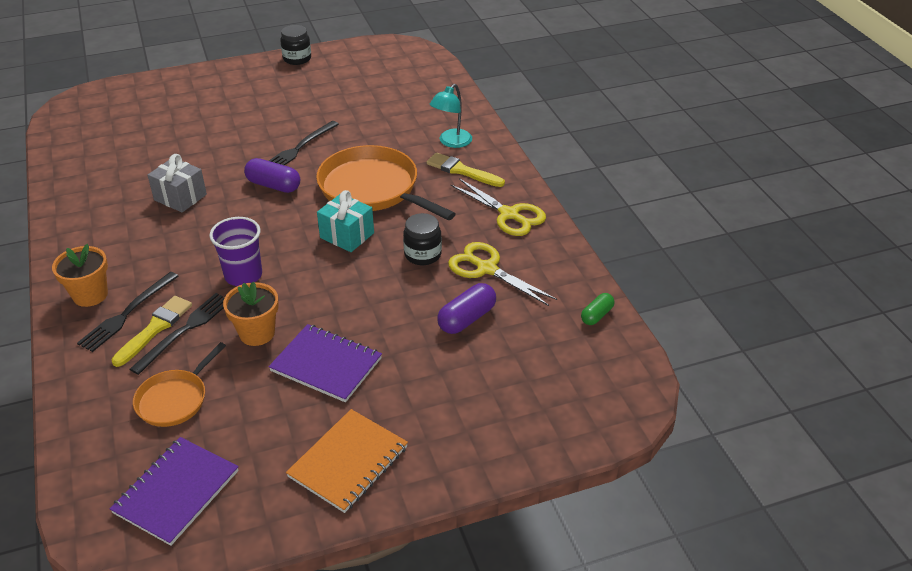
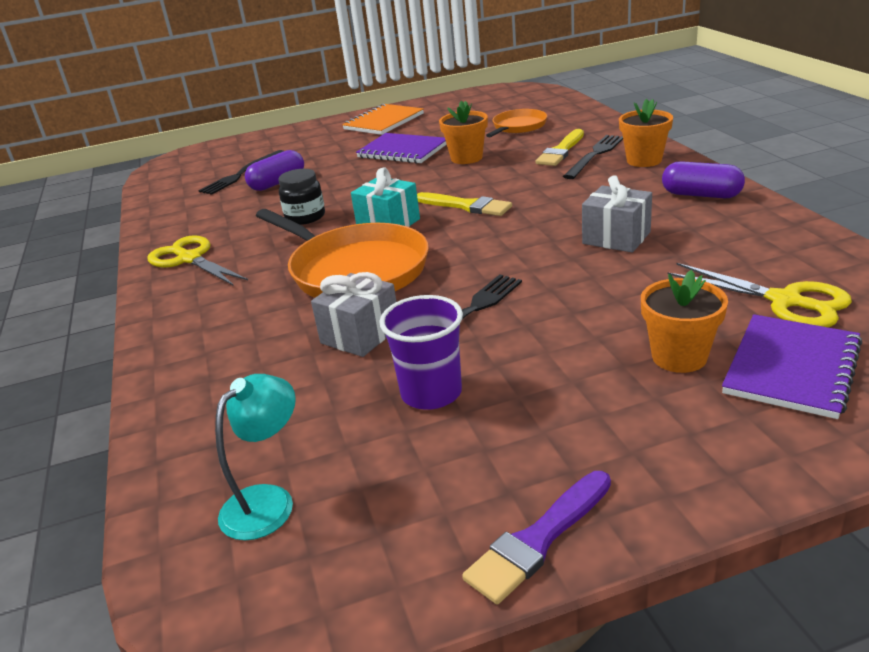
camera: 175 degrees left, 10 degrees down
purple notebook [110,437,239,546] -> purple notebook moved to [722,314,862,419]
black fork [130,293,225,375] -> black fork moved to [198,150,283,195]
purple cup [209,217,262,286] -> purple cup moved to [379,295,463,410]
purple capsule [244,158,300,193] -> purple capsule moved to [662,161,745,199]
black jar [280,25,311,65] -> purple brush [462,471,611,604]
yellow brush [427,153,505,187] -> yellow brush moved to [417,192,512,216]
turquoise lamp [430,84,472,148] -> turquoise lamp moved to [215,374,296,540]
yellow scissors [448,242,557,306] -> yellow scissors moved to [668,263,852,327]
green capsule [581,293,615,325] -> none
none -> grey gift [311,272,396,357]
none -> orange flower pot [641,270,728,373]

